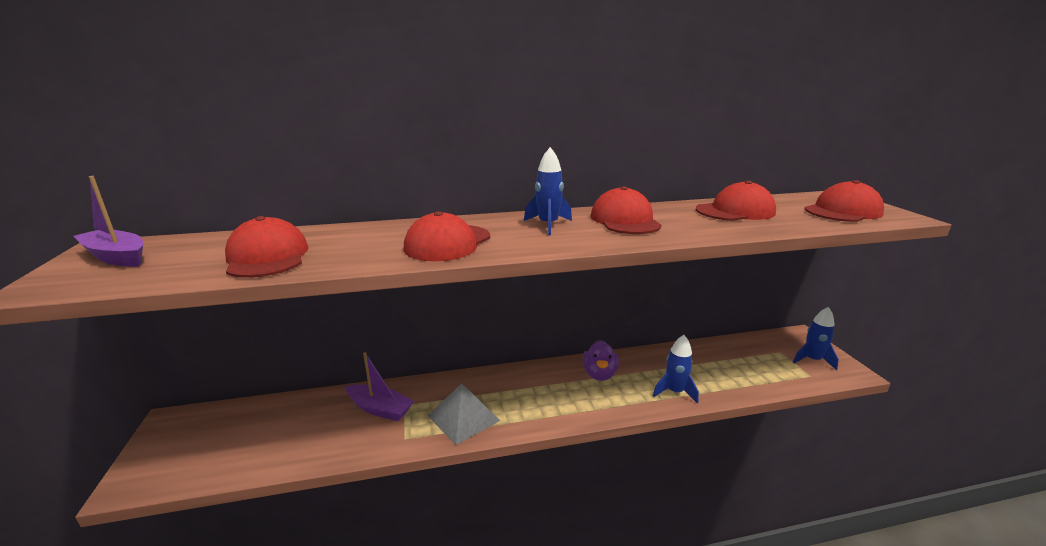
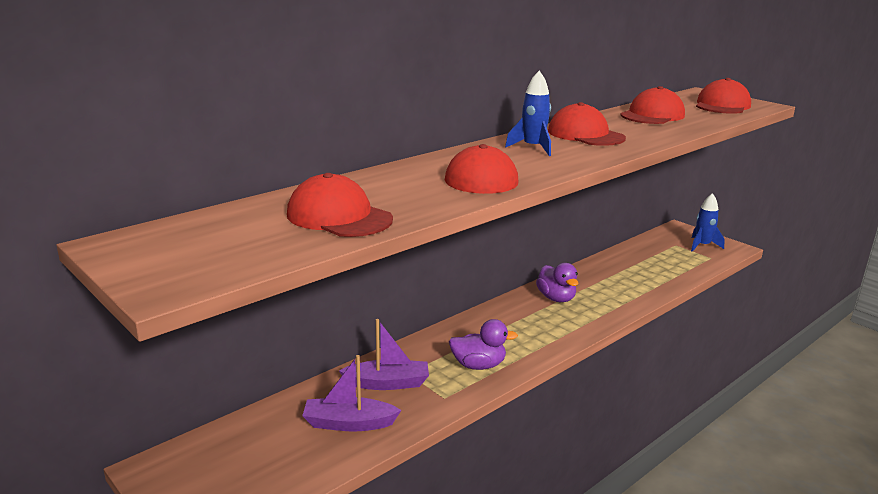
camera: 30 degrees left, 0 degrees up
purple boat [73,176,143,267] -> purple boat moved to [302,355,401,432]
grey pyramid [428,383,500,445] -> purple duck [449,319,518,370]
blue rocket [653,335,699,404] -> none

